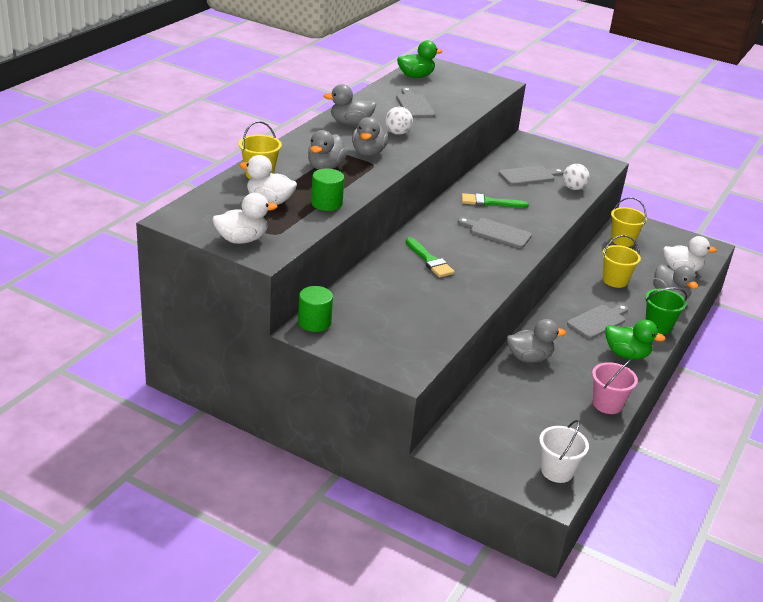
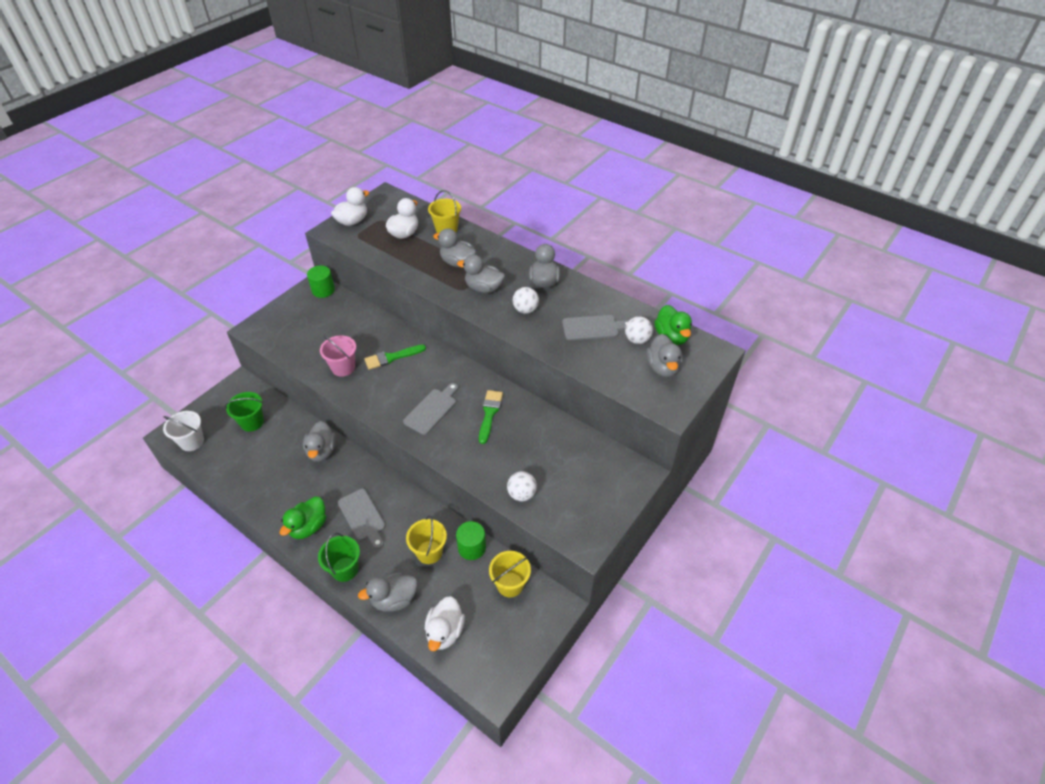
camera: 100 degrees right, 15 degrees up
white duck [212,193,278,244] -> white duck turned 120 degrees counterclockwise [331,187,369,226]
green cylinder [311,168,344,211] -> green cylinder moved to [456,521,486,560]
grey cutting board [499,166,564,185] -> none
pink bucket [592,359,638,414] -> pink bucket moved to [320,335,356,377]
none -> green bucket [225,392,264,432]
none -> white ball [625,316,653,344]
none -> grey duck [646,334,683,377]

